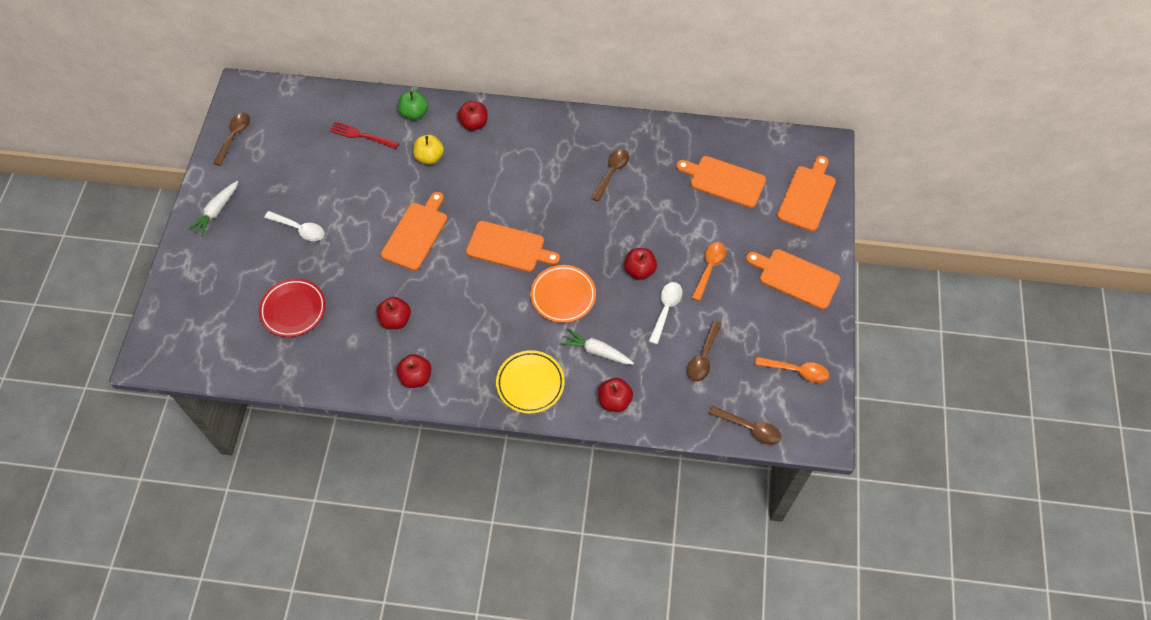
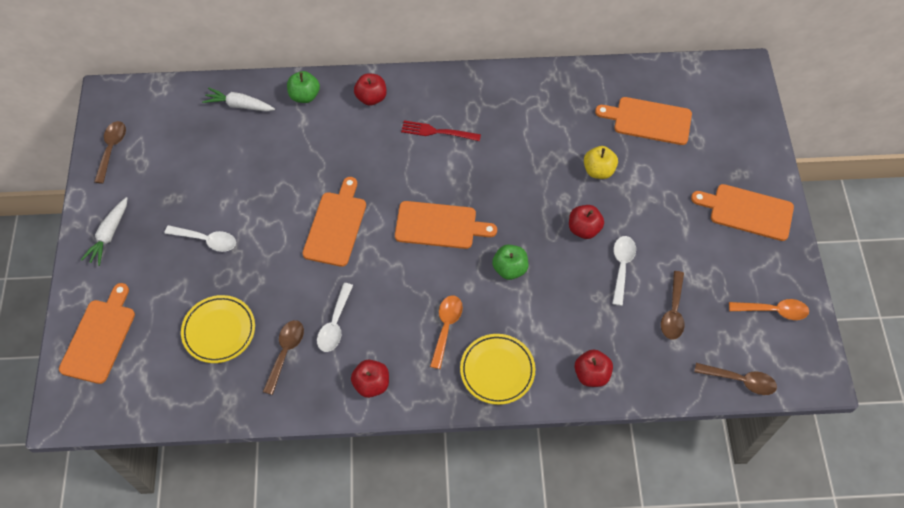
camera: 10 degrees left, 0 degrees up
red plate [259,279,326,337] -> yellow plate [181,295,255,363]
red fork [329,121,399,149] -> red fork moved to [401,121,481,141]
red apple [377,297,411,329] -> white spoon [317,283,353,352]
yellow apple [413,134,444,165] -> yellow apple moved to [584,146,618,179]
orange plate [530,265,596,323] -> green apple [492,245,528,280]
white carrot [560,328,634,365] -> white carrot moved to [202,87,275,111]
brown spoon [591,149,629,202] -> brown spoon moved to [263,320,304,395]
orange spoon [692,242,726,301] -> orange spoon moved to [430,296,463,369]
orange cutting board [777,156,836,231] -> orange cutting board moved to [59,283,135,384]

